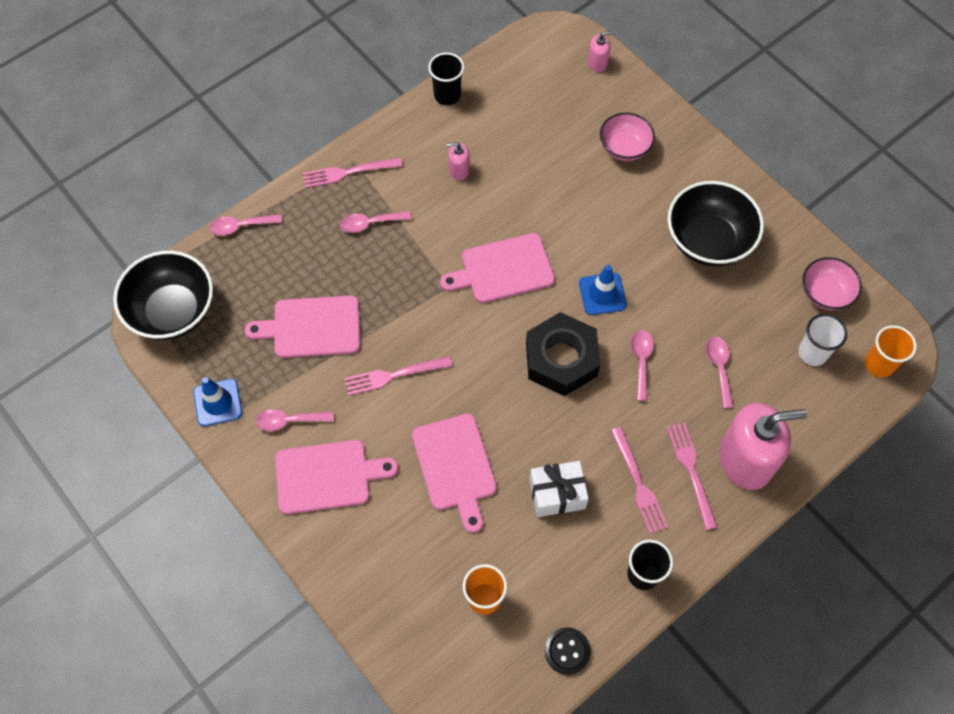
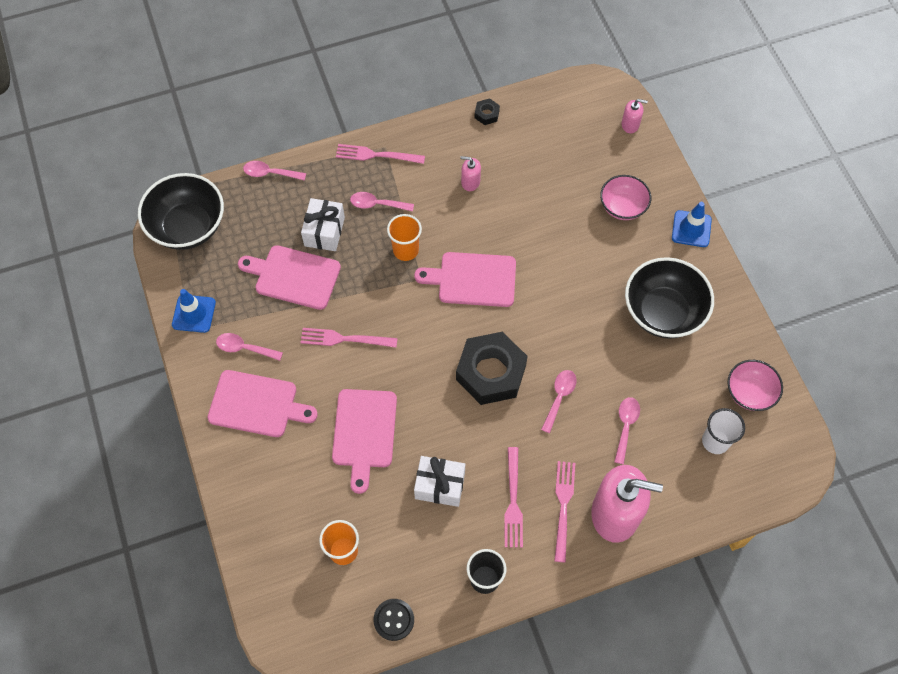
camera: 20 degrees right, 0 degrees up
black cup [428,52,464,105] -> black nut [474,98,500,125]
blue traffic cone [579,265,627,315] -> blue traffic cone moved to [672,202,712,247]
orange cup [865,325,917,378] -> orange cup moved to [387,214,422,261]
none -> white gift [301,198,345,251]

